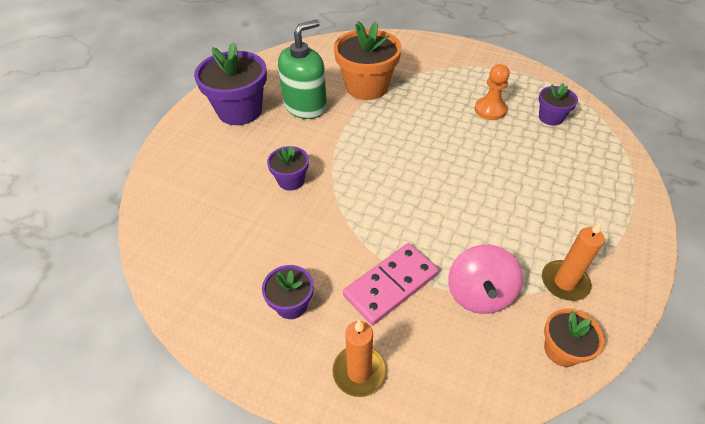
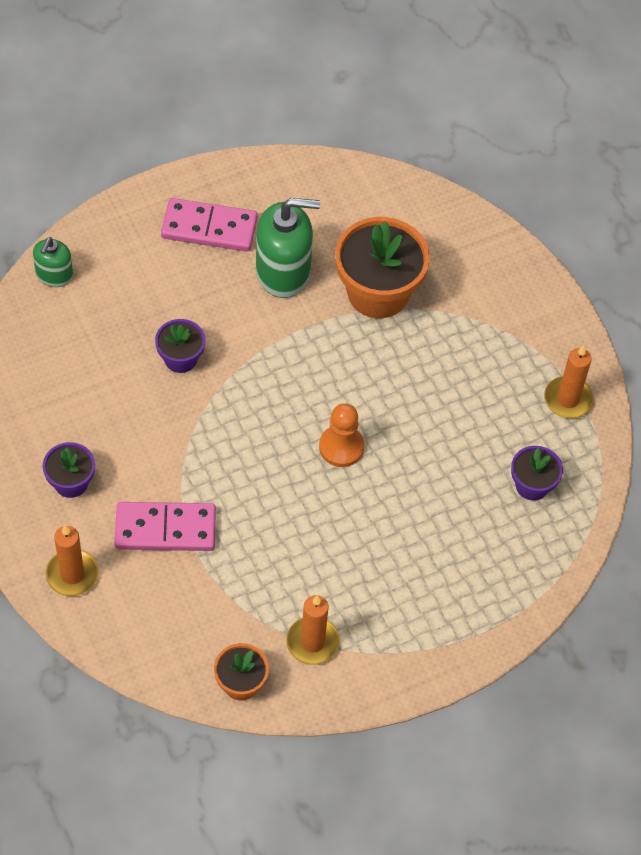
camera: 35 degrees right, 10 degrees up
purple flower pot [194,42,267,125] -> pink domino [161,198,258,252]
pink spinning top [448,245,522,314] -> none
orange pawn [475,64,510,120] -> orange pawn moved to [319,403,364,467]
none -> green soap dispenser [33,237,73,287]
none -> orange candle [544,345,594,418]

